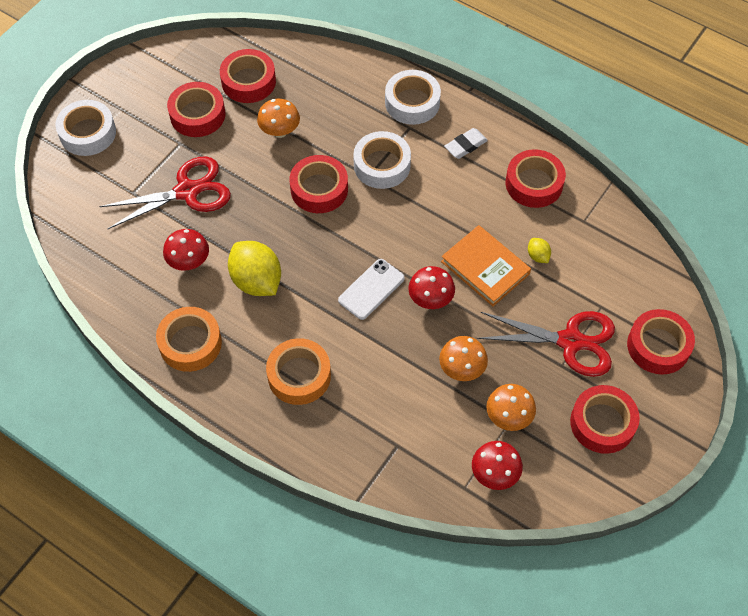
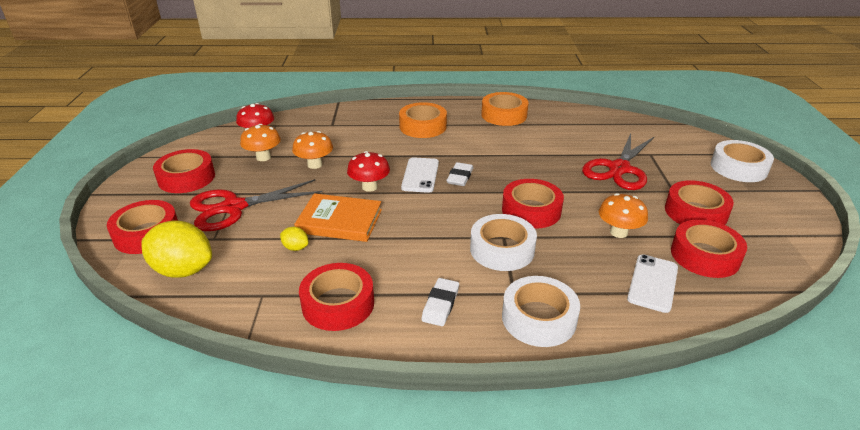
camera: 145 degrees right, 25 degrees down
red mushroom [163,229,209,271] -> none
yellow lemon [228,241,281,296] -> yellow lemon moved to [142,220,212,278]
none -> white eraser [446,162,473,186]
none -> white phone [627,254,678,313]

